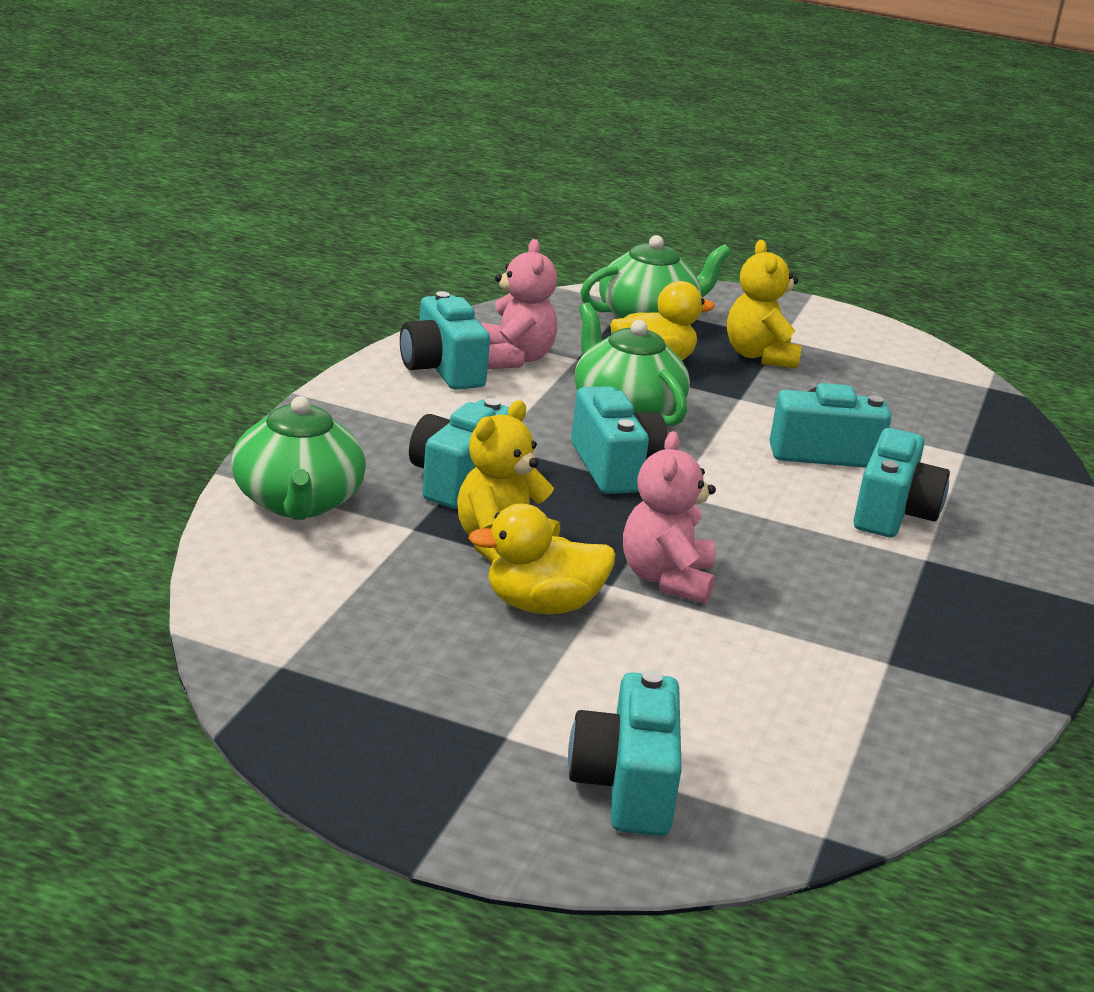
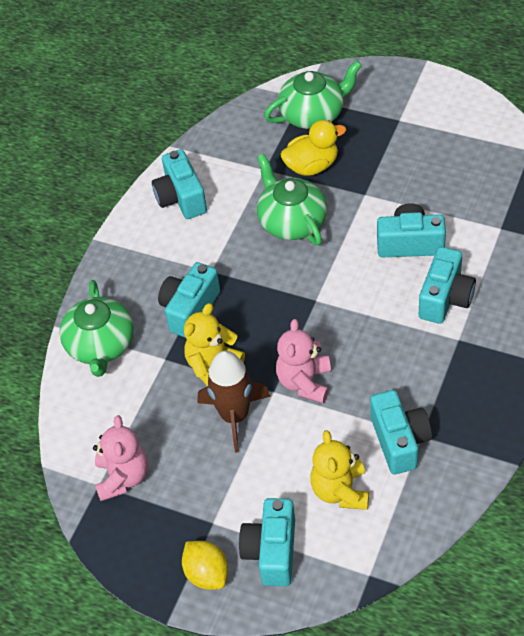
camera: 10 degrees right, 25 degrees up
yellow duck [468,503,616,614] -> brown rocket [198,351,271,453]
pink teddy bear [482,239,557,369] -> pink teddy bear moved to [93,415,148,501]
turquoise camera [571,386,667,494] -> turquoise camera moved to [370,390,432,474]
yellow teddy bear [727,240,801,368] -> yellow teddy bear moved to [310,430,369,510]
none -> yellow lemon [182,541,228,590]

